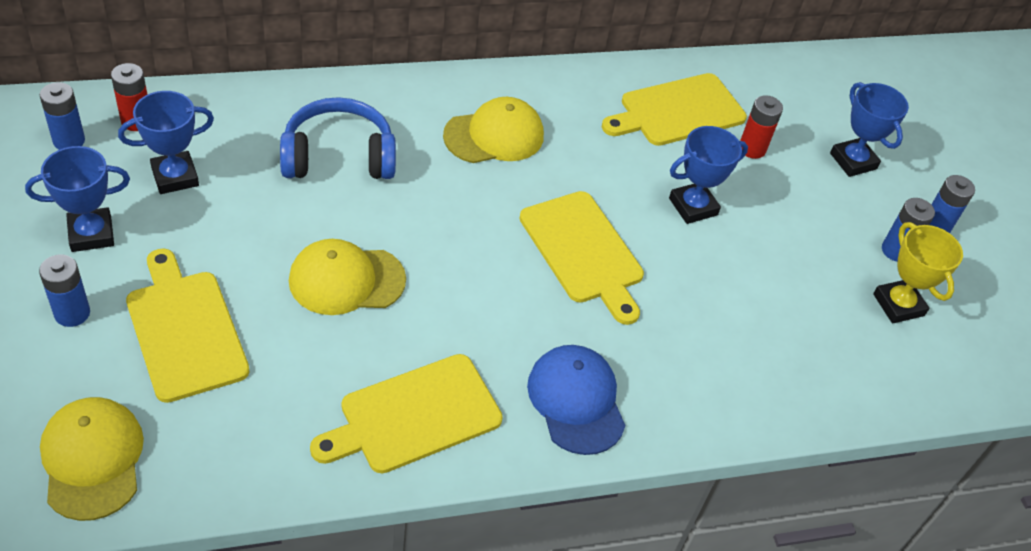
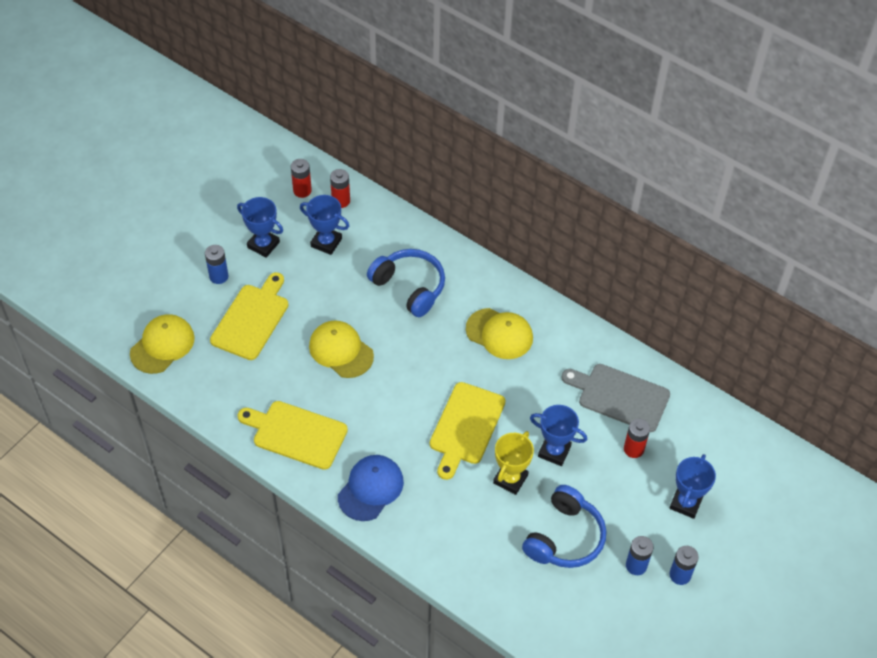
camera: 55 degrees right, 5 degrees up
blue battery [40,82,85,150] -> red battery [291,159,312,198]
yellow cutting board [602,73,747,146] -> grey cutting board [561,364,670,432]
yellow trophy [873,222,963,323] -> yellow trophy moved to [493,431,534,495]
none -> blue headphones [522,485,606,568]

